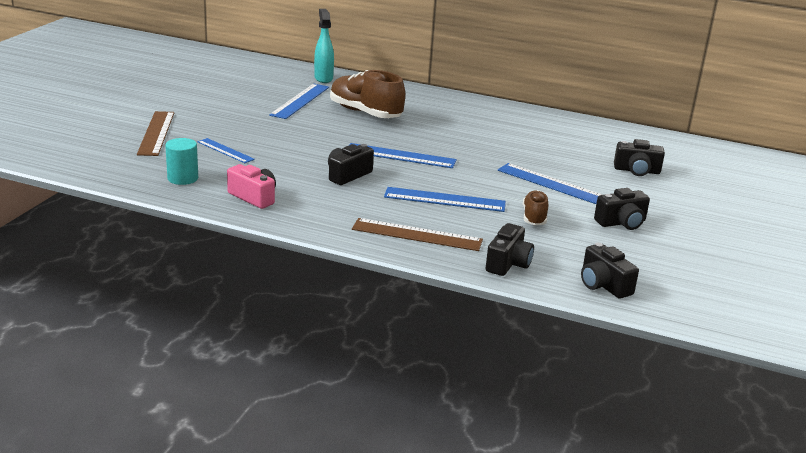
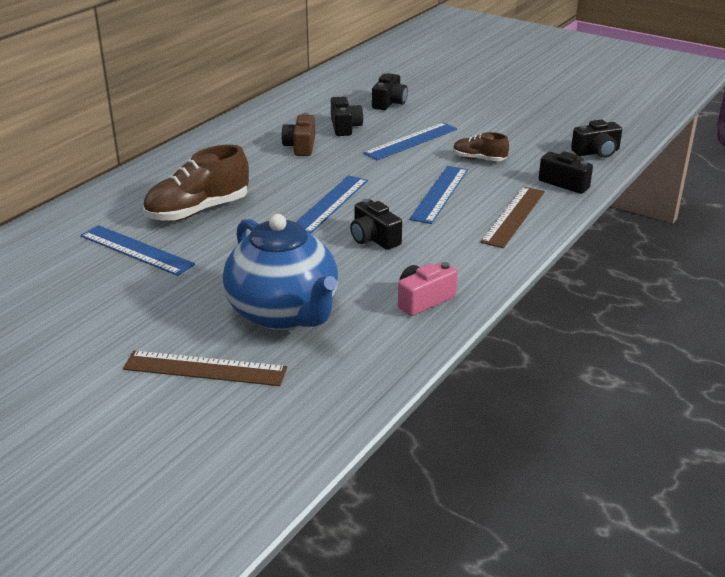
camera: 75 degrees left, 5 degrees up
turquoise cylinder [165,138,198,185] -> none
blue ruler [197,138,255,163] -> blue teapot [223,214,338,330]
turquoise spray bottle [314,9,334,83] -> none
black camera [594,188,650,230] -> black camera moved to [331,97,363,136]
none -> brown camera [281,113,315,156]

